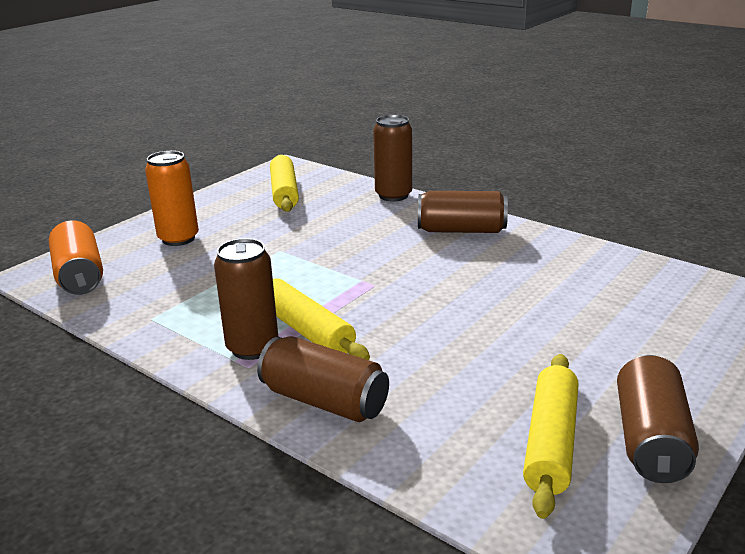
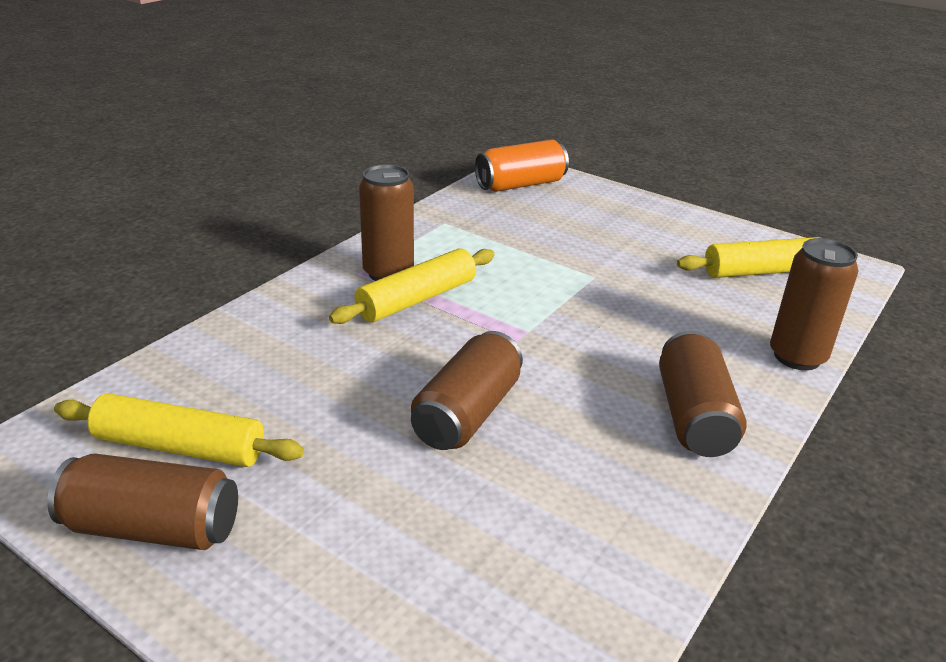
camera: 85 degrees right, 5 degrees up
orange can [145,151,199,246] -> none
brown can [257,336,389,422] -> brown can moved to [411,331,523,450]

